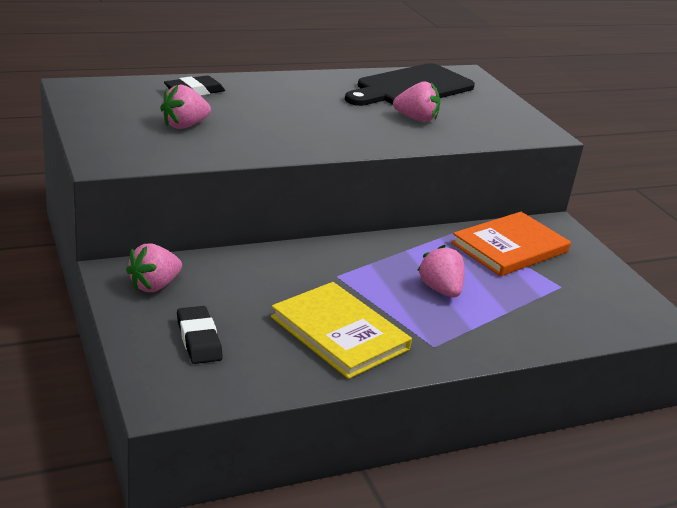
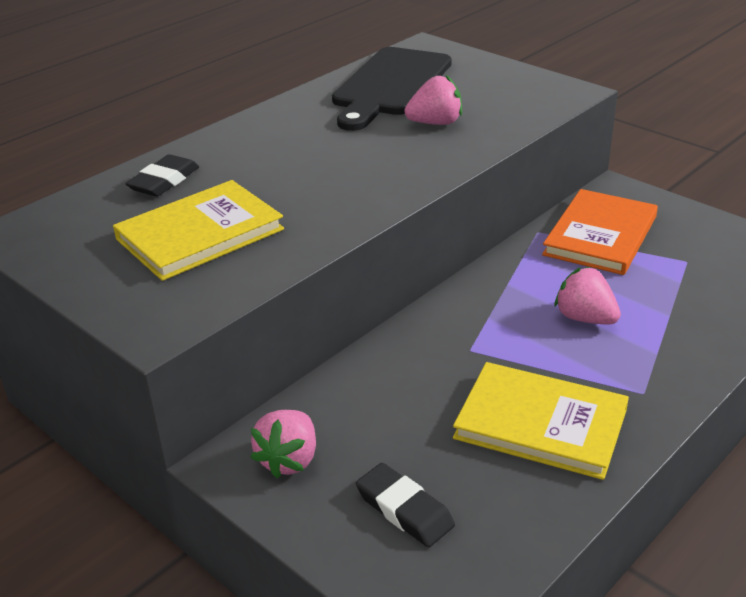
camera: 20 degrees left, 5 degrees up
pink strawberry [160,85,211,129] -> yellow book [113,180,284,281]

